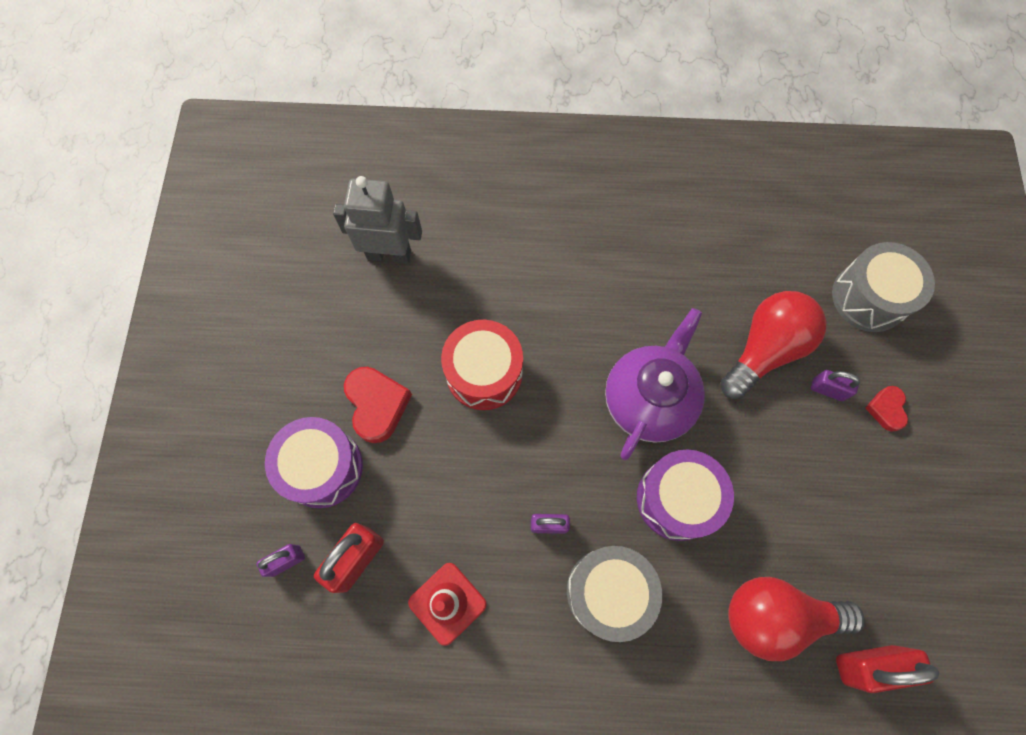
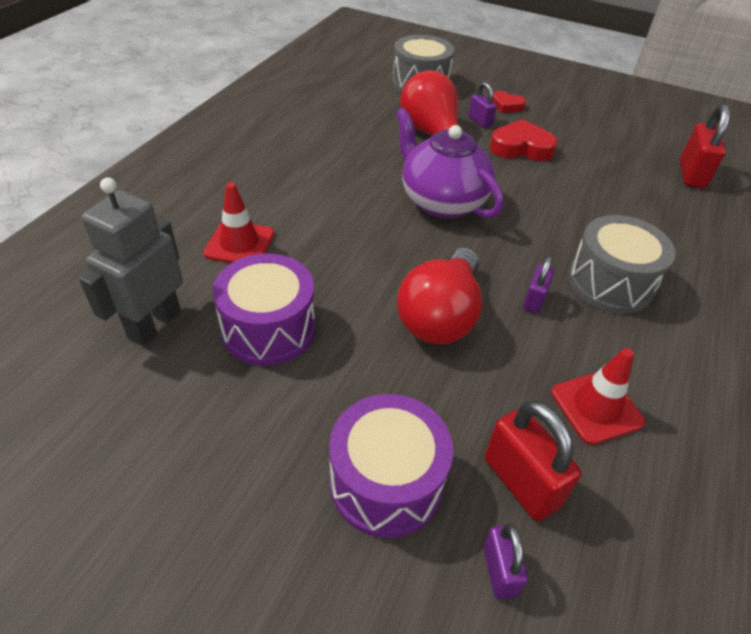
camera: 70 degrees left, 25 degrees down
red heart [344,367,412,443] -> red heart moved to [490,119,557,161]
red drum [441,320,523,410] -> none
purple drum [637,450,734,541] -> purple drum moved to [212,253,316,366]
red light bulb [728,577,865,661] -> red light bulb moved to [397,247,482,345]
purple padlock [811,370,860,401] -> purple padlock turned 75 degrees counterclockwise [468,82,497,128]
none -> red traffic cone [203,182,274,263]

